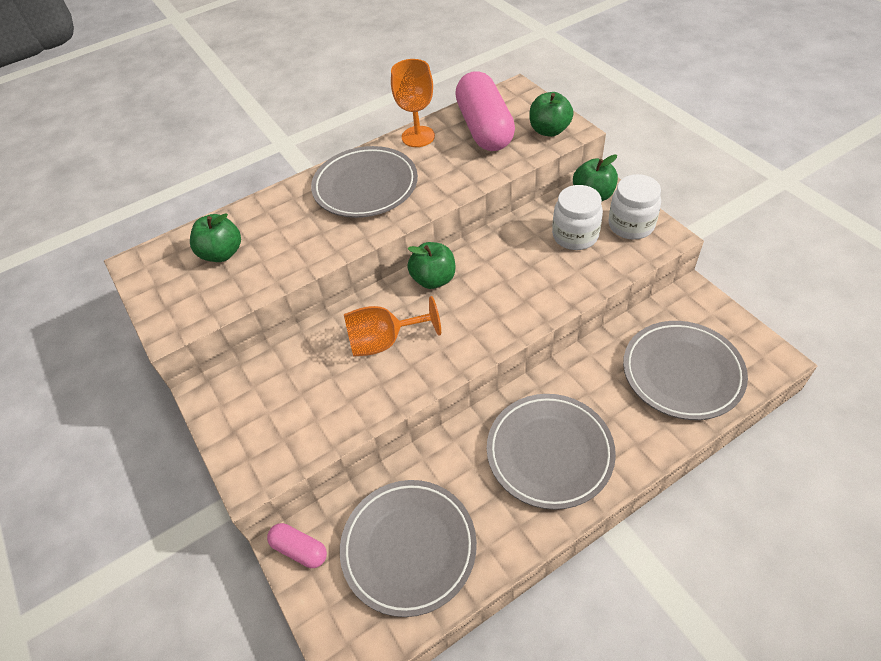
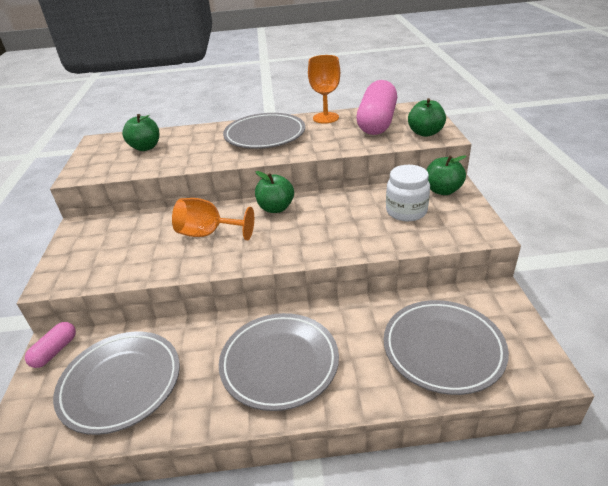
camera: 25 degrees right, 15 degrees down
pink capsule [267,523,327,568] -> pink capsule turned 60 degrees clockwise [25,322,76,368]
white jar [608,174,661,239] -> none

